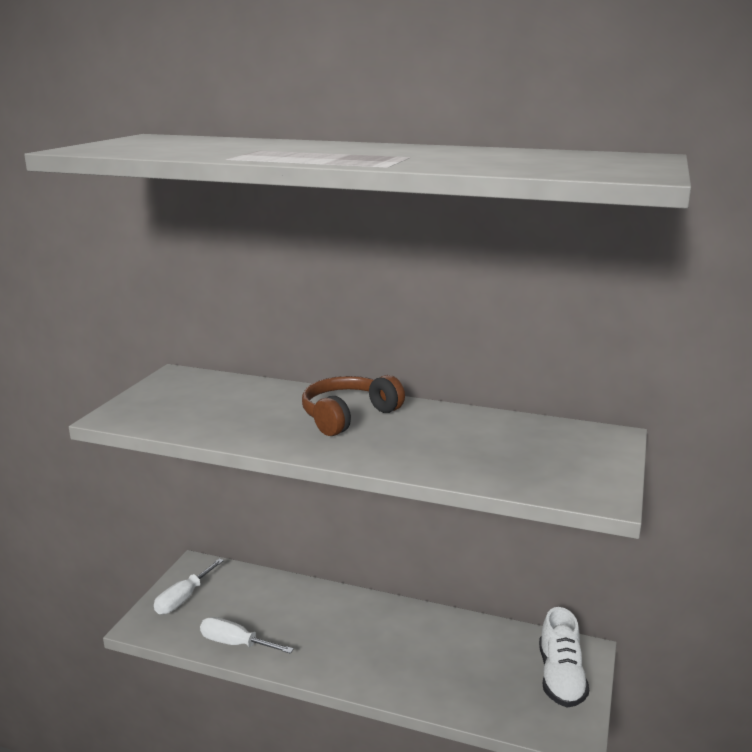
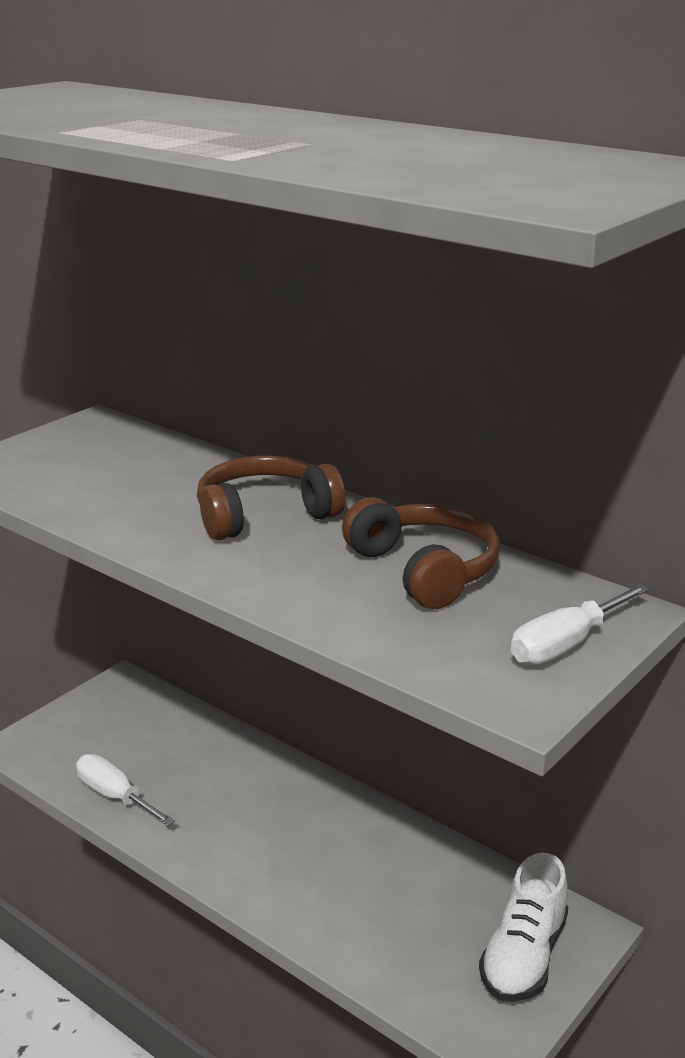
camera: 20 degrees right, 5 degrees up
white screwdriver [154,558,224,614] -> white screwdriver moved to [511,584,650,665]
none -> brown headphones [342,497,500,609]

